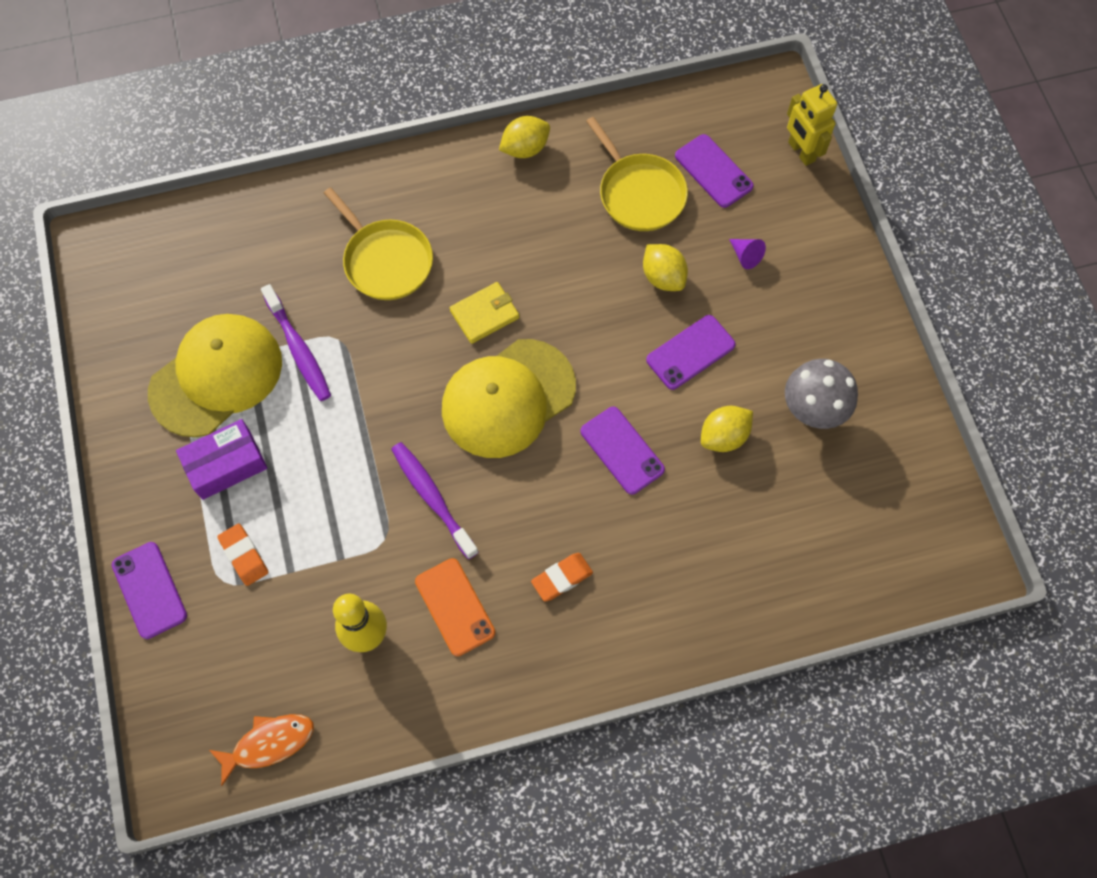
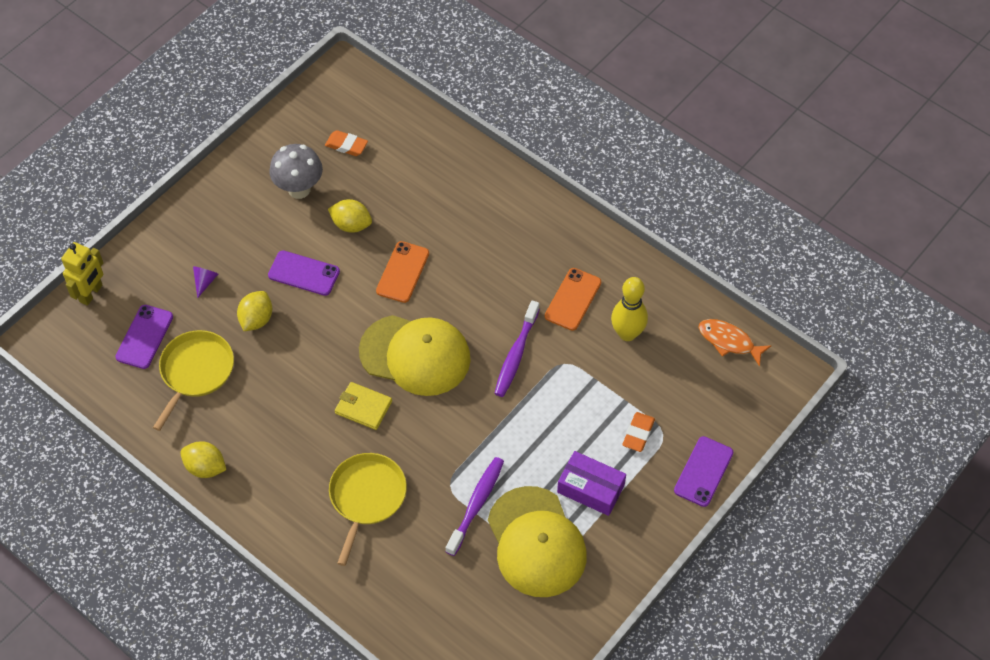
camera: 125 degrees left, 10 degrees down
yellow cap [148,314,282,437] -> yellow cap turned 120 degrees counterclockwise [488,486,587,597]
orange eraser [531,553,593,602] -> orange eraser moved to [325,130,368,156]
purple phone [581,407,665,495] -> orange phone [376,241,429,303]

